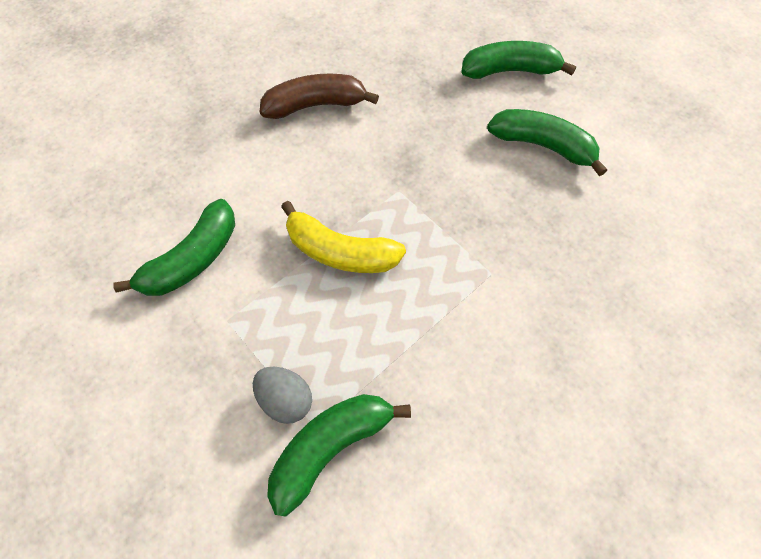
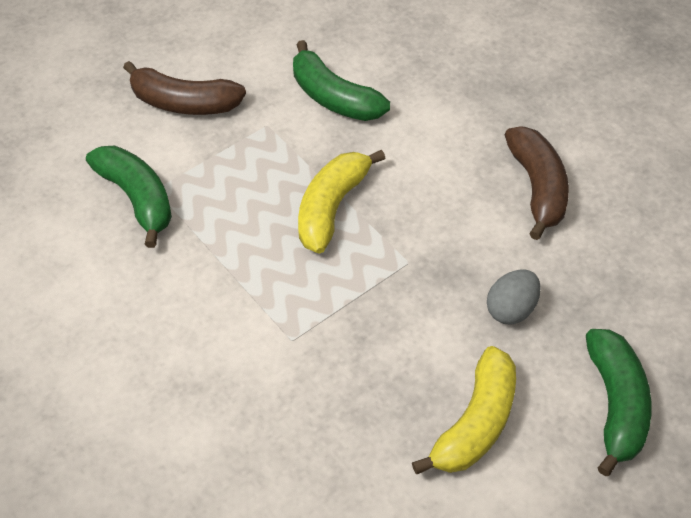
camera: 95 degrees right, 10 degrees down
grey egg [253,367,312,424] -> grey egg moved to [487,270,541,324]
green banana [487,109,607,176] -> yellow banana [412,346,516,474]
none -> brown banana [123,61,246,115]

